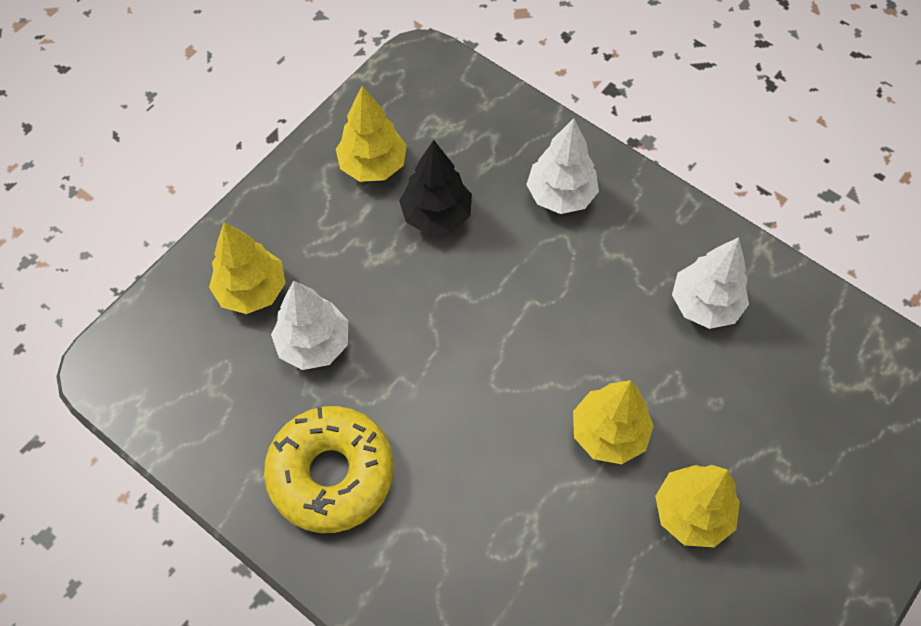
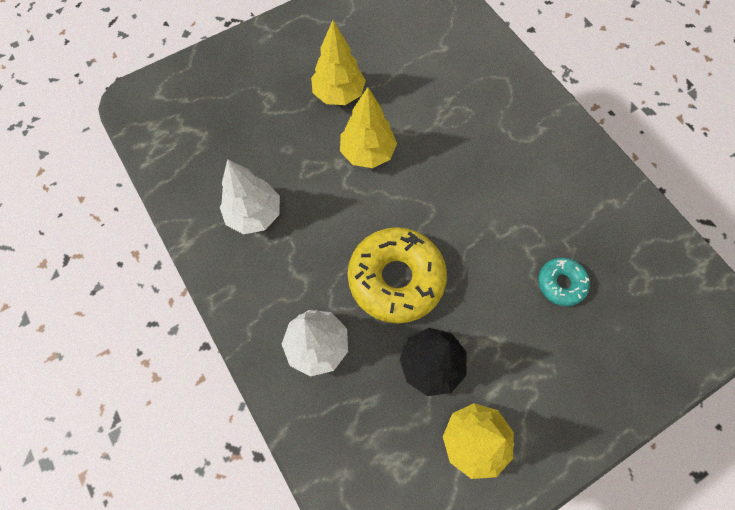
camera: 160 degrees left, 5 degrees up
yellow tree [209,222,286,314] -> none
yellow donut [264,406,394,533] -> yellow donut moved to [348,227,447,324]
white tree [271,281,348,370] -> turquoise donut [538,258,590,306]

